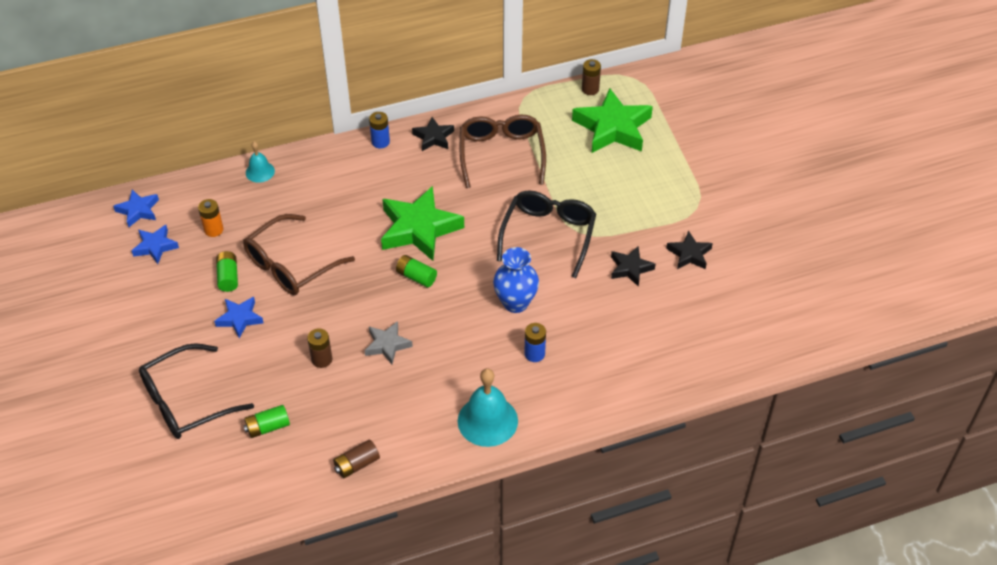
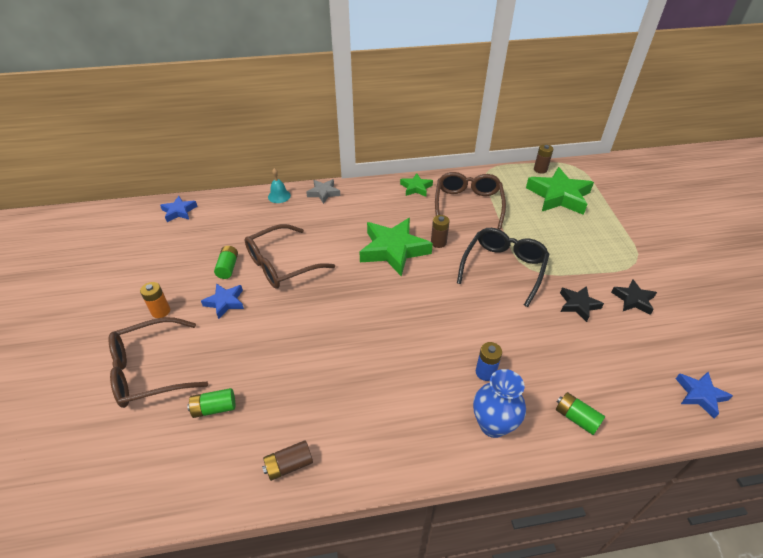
camera: 10 degrees right, 5 degrees down
blue star [132,225,179,264] -> blue star moved to [676,372,733,419]
black glasses [139,343,254,439] -> brown glasses [108,317,208,408]
orange battery [198,199,223,237] -> orange battery moved to [140,282,170,318]
brown battery [307,328,332,368] -> brown battery moved to [431,215,450,248]
grey star [364,321,413,364] -> grey star moved to [306,179,340,204]
blue battery [369,112,390,148] -> none
green battery [396,255,437,288] -> green battery moved to [556,392,605,435]
black star [412,117,454,151] -> green star [400,174,433,197]
turquoise bell [458,369,518,447] -> none
blue vase [493,247,539,313] -> blue vase moved to [473,369,526,438]

